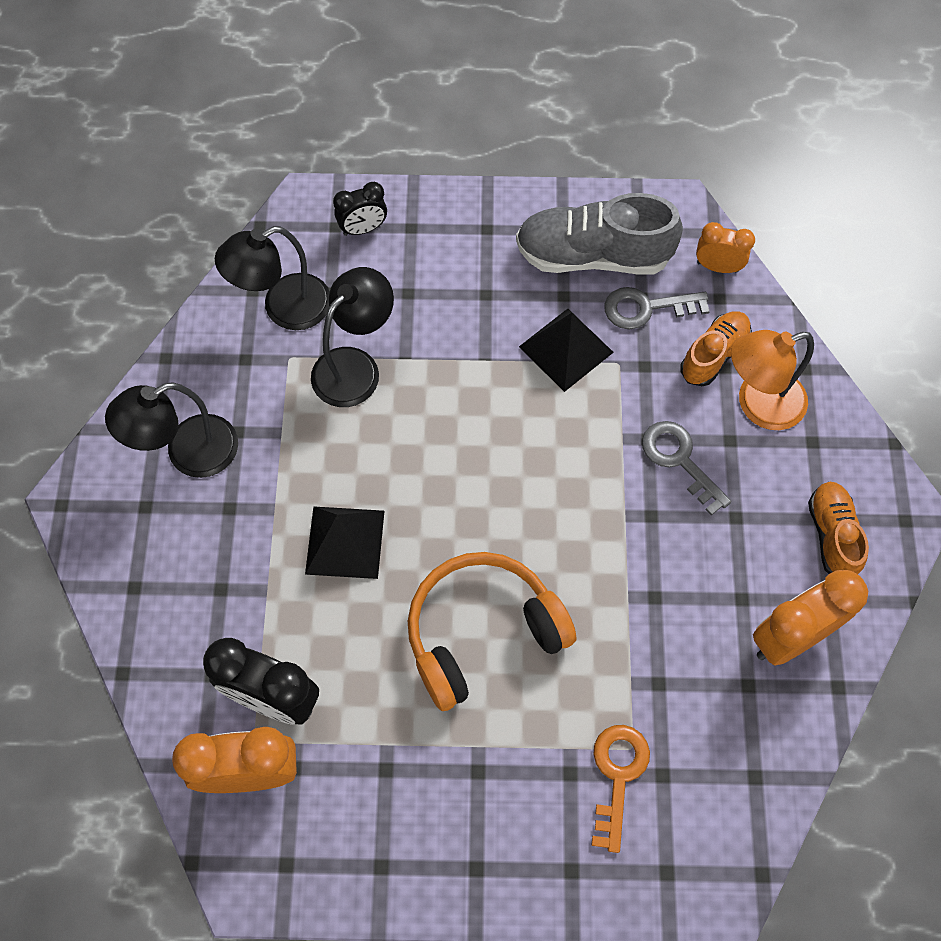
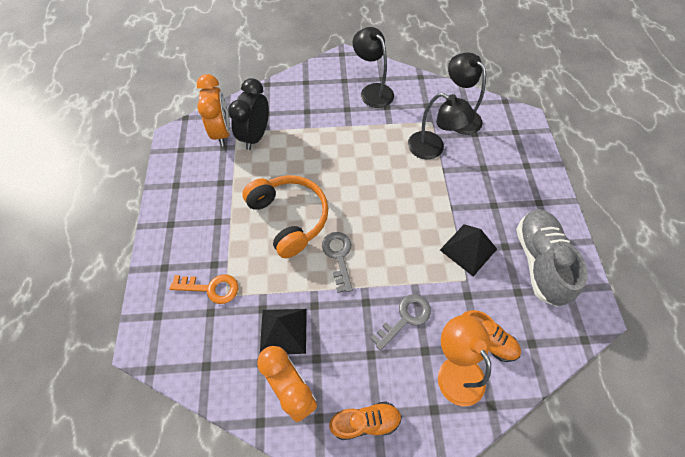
camera: 85 degrees right, 5 degrees down
black pyramid [305,506,385,579] -> black pyramid moved to [260,309,307,354]
black clock [333,182,387,236] -> none
grey key [604,287,710,329] -> grey key moved to [322,232,353,293]
orange clock [696,222,755,273] -> none

